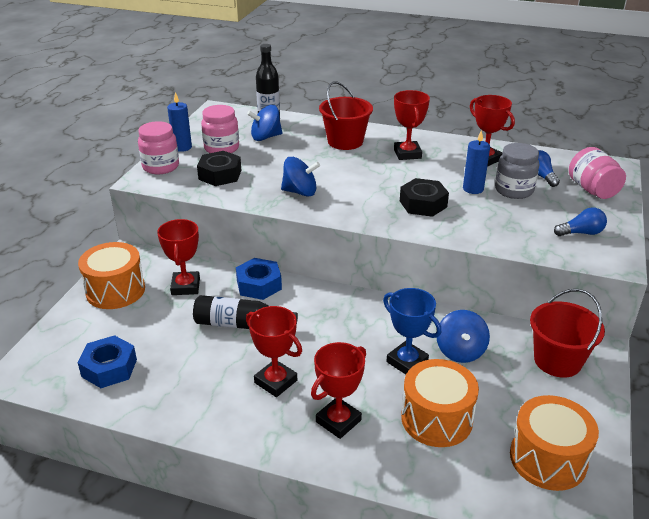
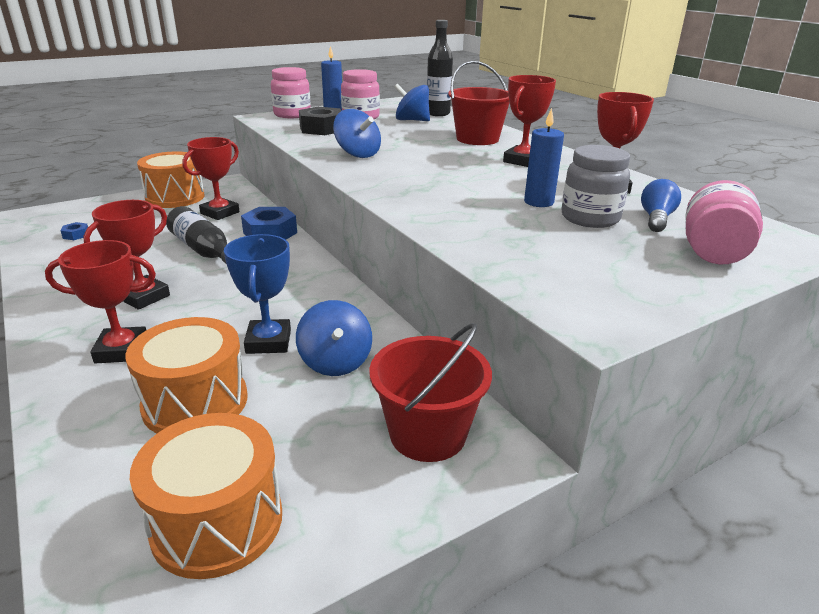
camera: 40 degrees right, 5 degrees down
blue nut [78,335,137,388] -> blue nut [60,222,88,240], size x0.47
red trophy [246,306,302,397] -> red trophy turned 45 degrees clockwise [83,200,170,310]
black nut [400,178,449,217] -> none
blue spinning top [437,310,490,363] -> blue spinning top turned 60 degrees counterclockwise [296,300,372,376]
blue light bulb [554,207,607,236] -> none

